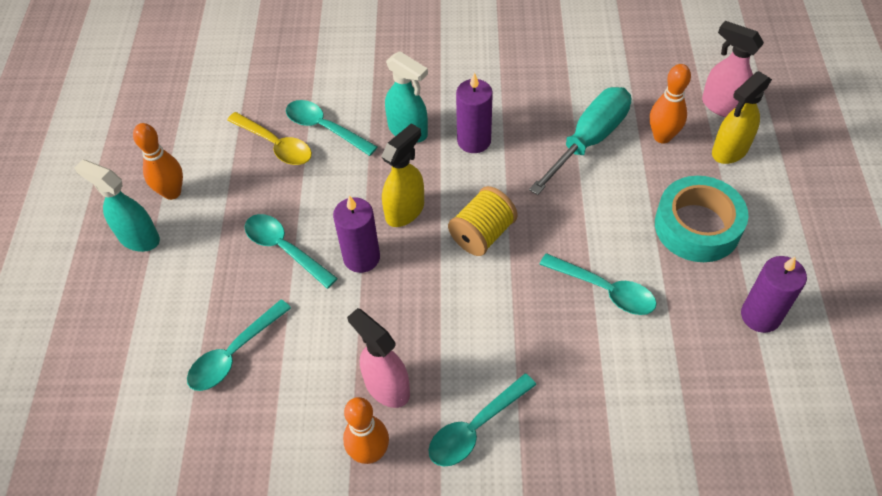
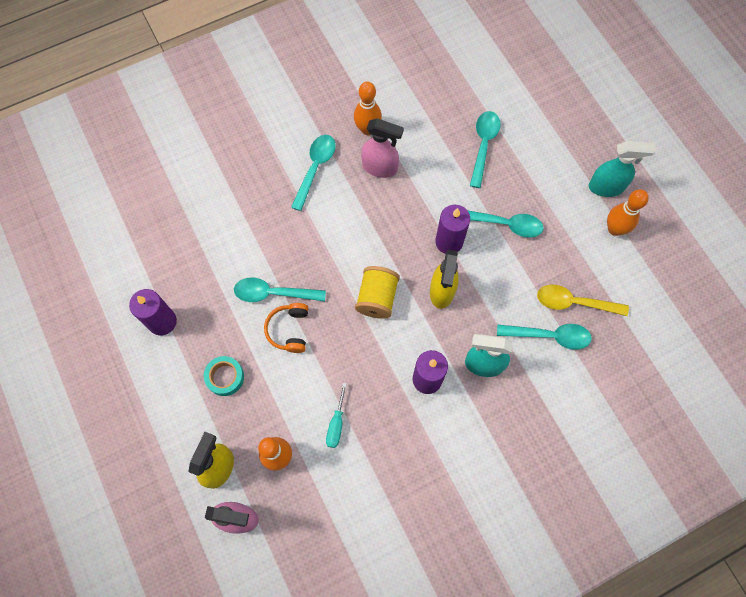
camera: 150 degrees right, 15 degrees up
turquoise screwdriver [529,87,631,195] -> turquoise screwdriver [326,383,347,448], size x0.47
turquoise tape [655,176,749,262] -> turquoise tape [204,356,244,396], size x0.55
none -> orange headphones [264,303,308,353]

